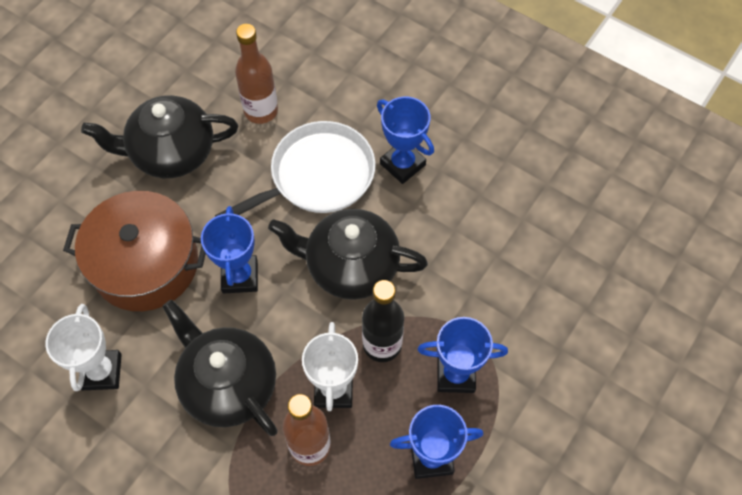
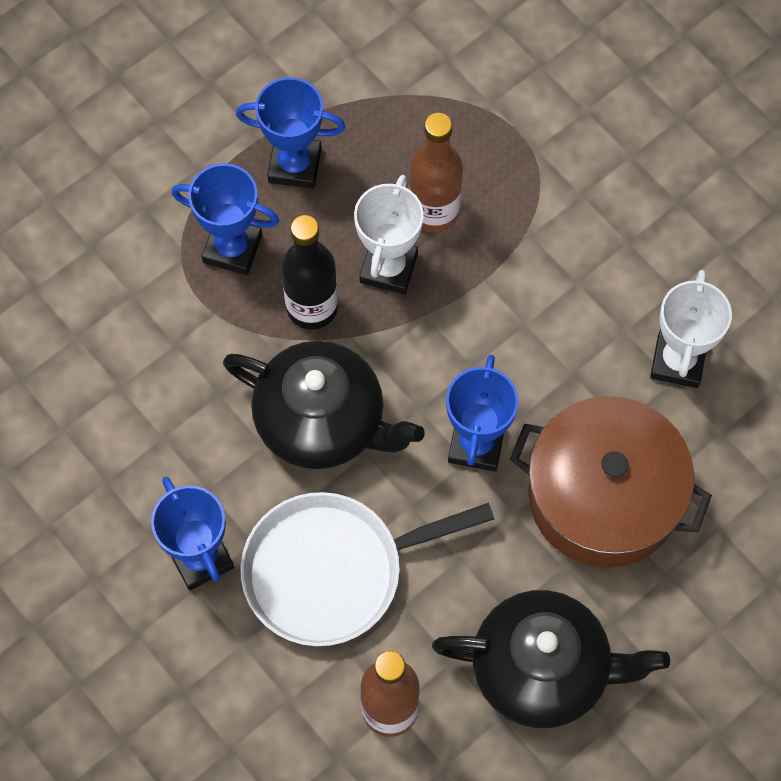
camera: 165 degrees left, 5 degrees up
black teapot [162,300,278,436] -> none

